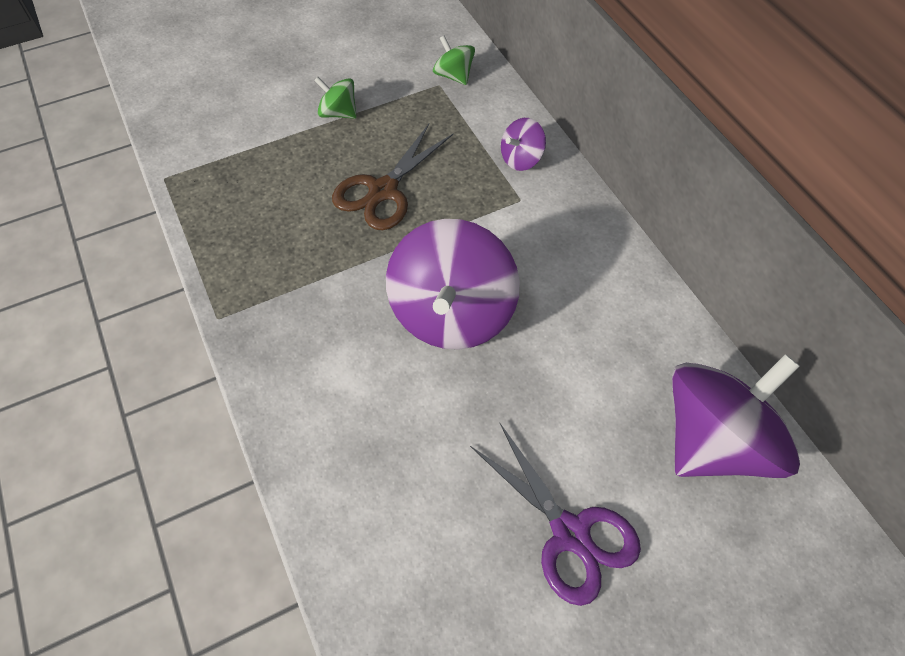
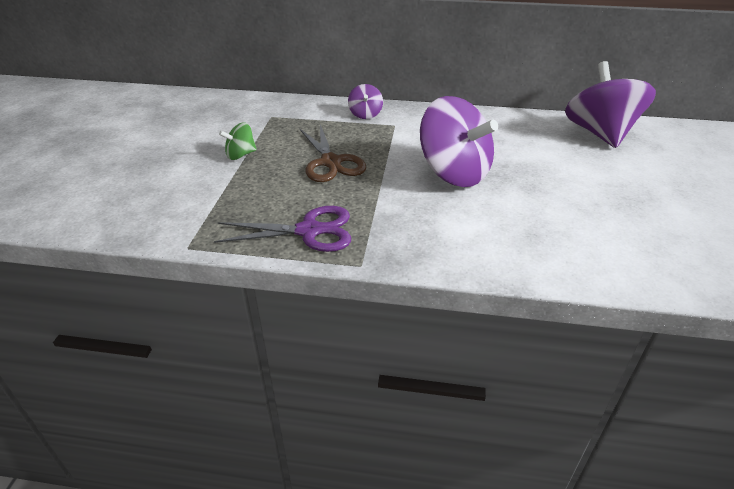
camera: 55 degrees left, 20 degrees down
green spinning top [433,36,475,85] -> none
purple scissors [470,422,641,606] -> purple scissors moved to [214,206,351,252]

